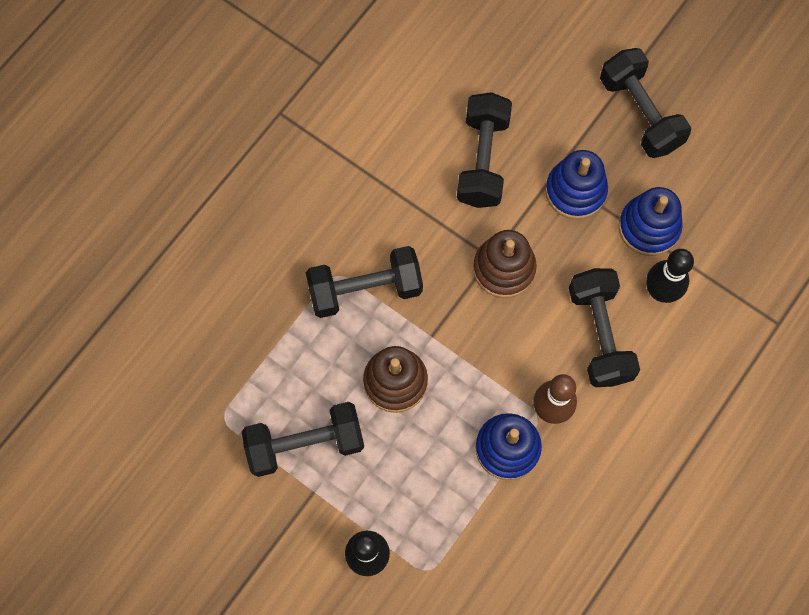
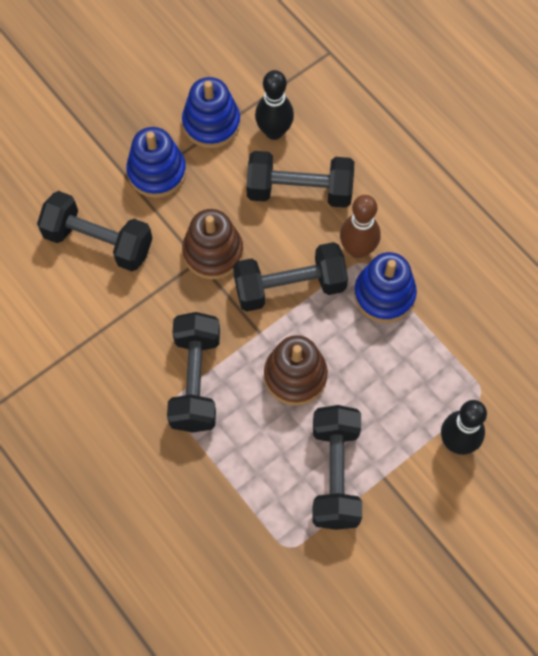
camera: 75 degrees left, 5 degrees down
black dumbbell [600,48,691,158] -> black dumbbell moved to [233,242,348,312]

